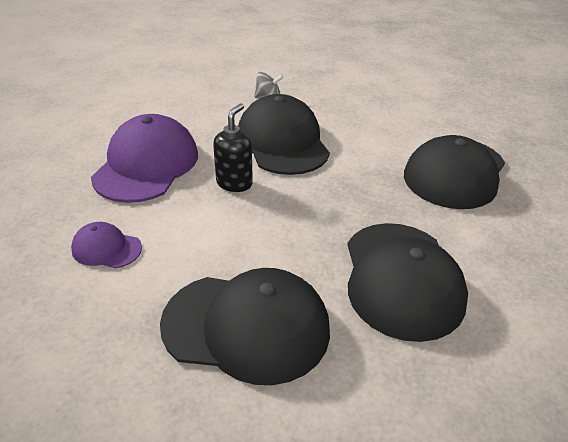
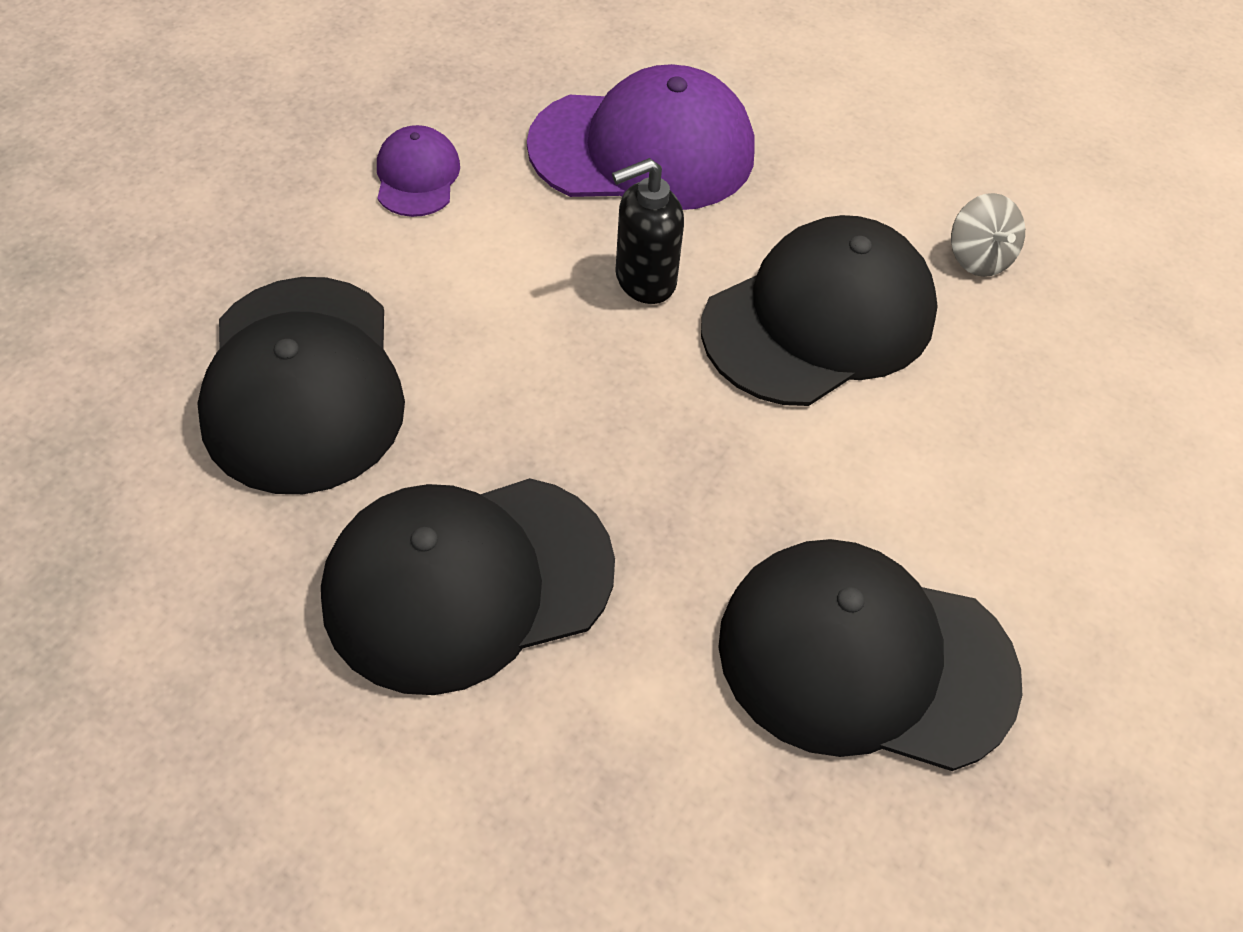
camera: 70 degrees right, 15 degrees up
black soap dispenser [213,103,253,192] -> black soap dispenser turned 150 degrees clockwise [612,158,684,304]

